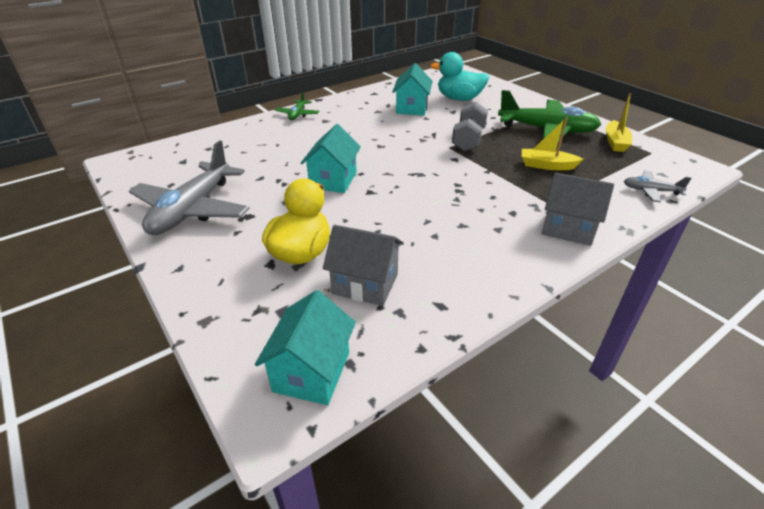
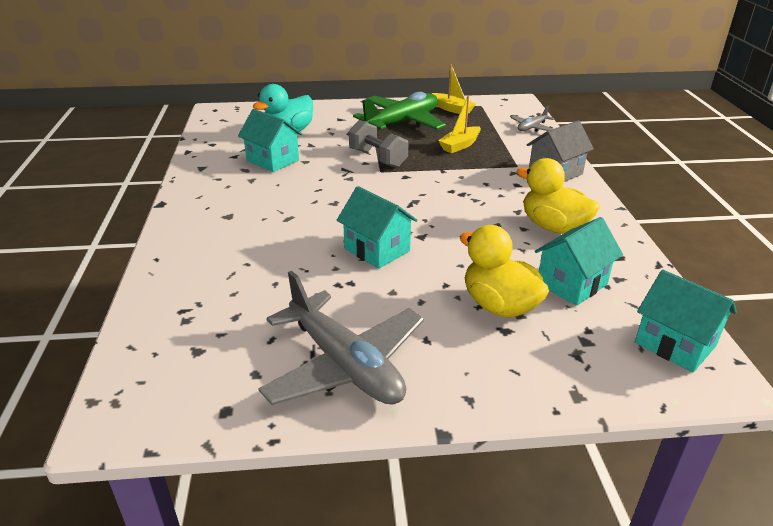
camera: 60 degrees left, 5 degrees down
green plane [275,91,319,120] -> none
grey house [323,225,404,306] -> turquoise house [535,217,623,306]
none -> yellow duck [516,158,600,234]

